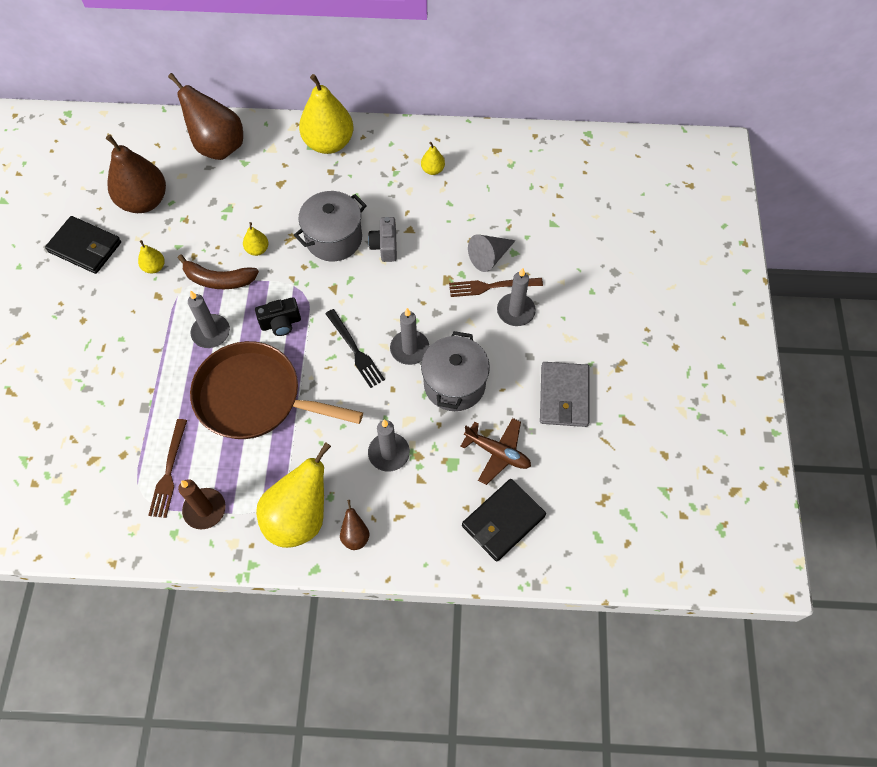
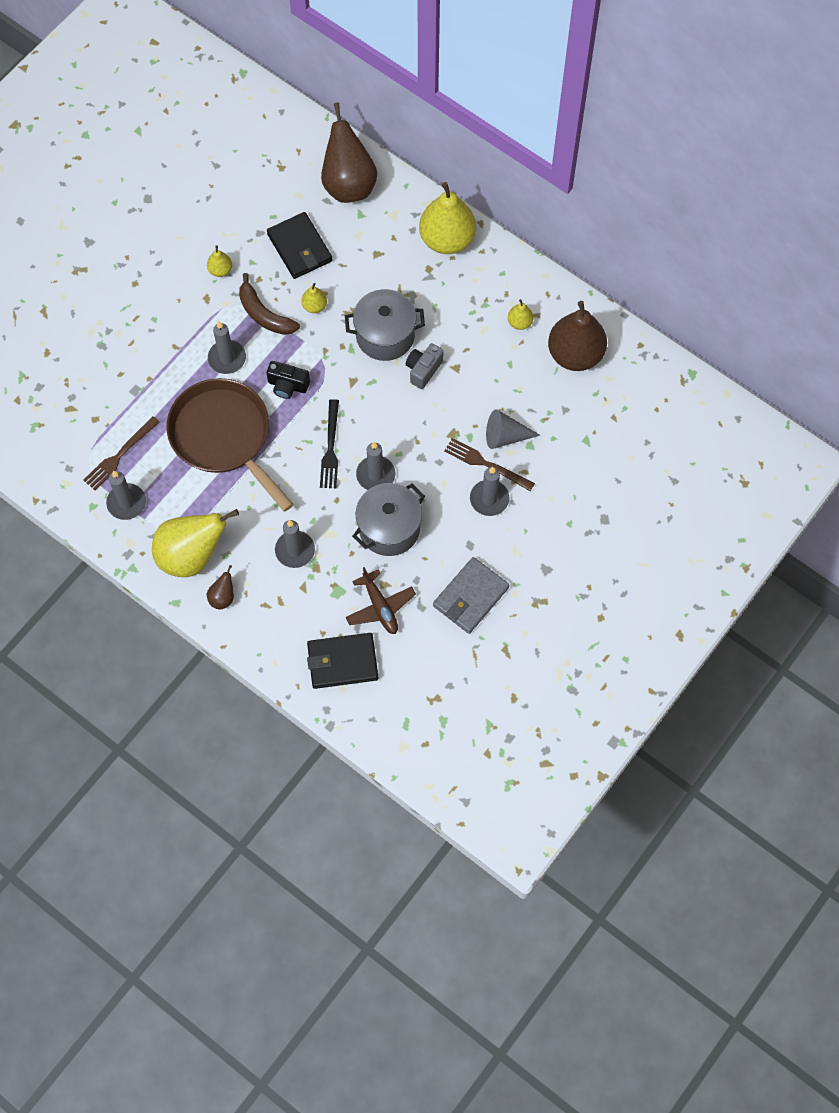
camera: 35 degrees right, 5 degrees up
black wallet [45,216,121,274] -> black wallet moved to [267,212,332,279]
brown pear [106,135,166,213] -> brown pear moved to [548,301,607,371]
brown candle [178,479,226,529] -> grey candle [106,471,146,520]

